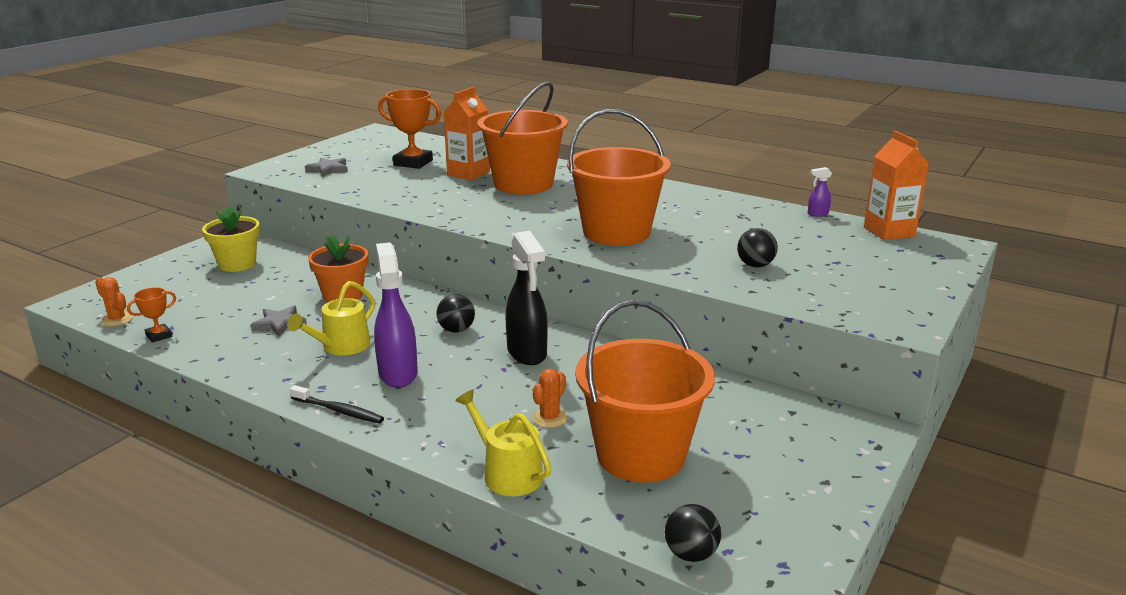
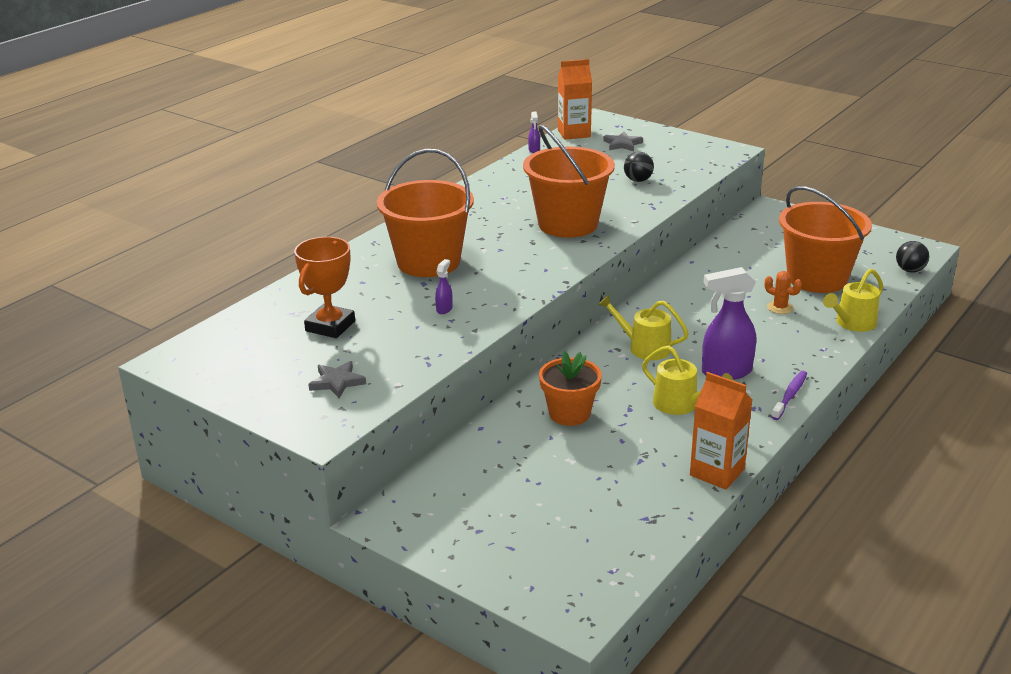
camera: 85 degrees left, 5 degrees up
orange cactus [95,277,133,326] -> none
orange trophy [127,287,176,343] -> none
yellow flower pot [202,207,260,272] -> none
grey star [251,306,307,337] -> grey star moved to [603,132,643,151]
black toothbrush [290,385,384,424] -> purple toothbrush [771,371,807,420]
black ball [437,294,475,333] -> yellow watering can [598,295,689,360]
orange carton [443,87,490,181] -> orange carton moved to [690,372,753,490]
black spray bottle [506,231,548,365] -> none
none -> purple spray bottle [435,259,453,314]

